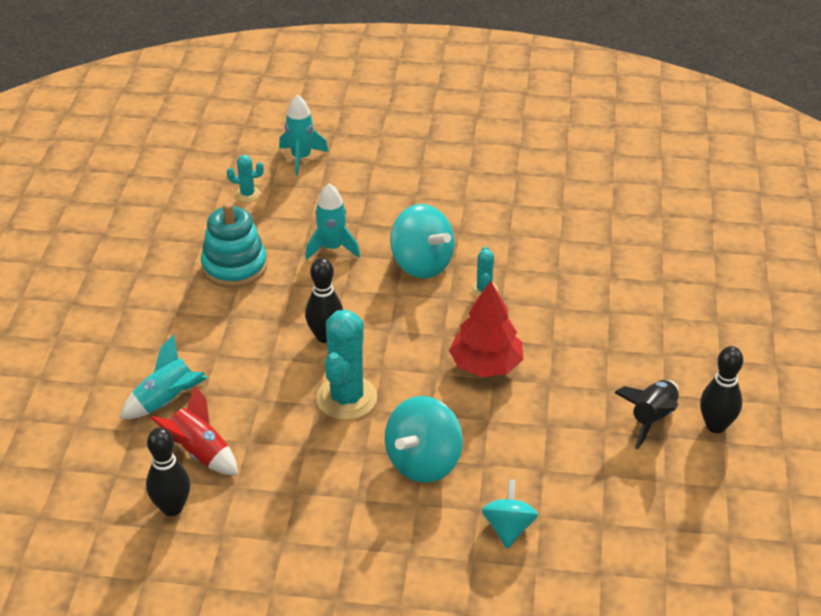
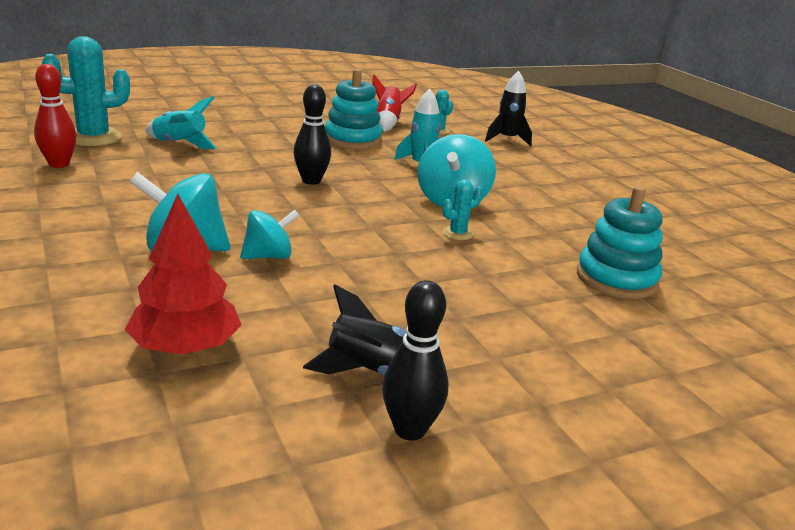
camera: 55 degrees right, 15 degrees down
black bowling pin [146,428,190,516] -> red bowling pin [34,64,77,168]
red rocket [150,384,238,475] -> red rocket moved to [372,75,417,131]
turquoise rocket [279,95,328,175] -> black rocket [485,71,532,146]
turquoise cactus [316,309,377,420] -> turquoise cactus moved to [42,36,130,146]
red tree [449,280,523,377] -> red tree moved to [125,194,241,355]
turquoise spinning top [482,479,538,549] -> turquoise spinning top moved to [240,210,299,259]
none -> turquoise stacking toy [577,186,663,299]

